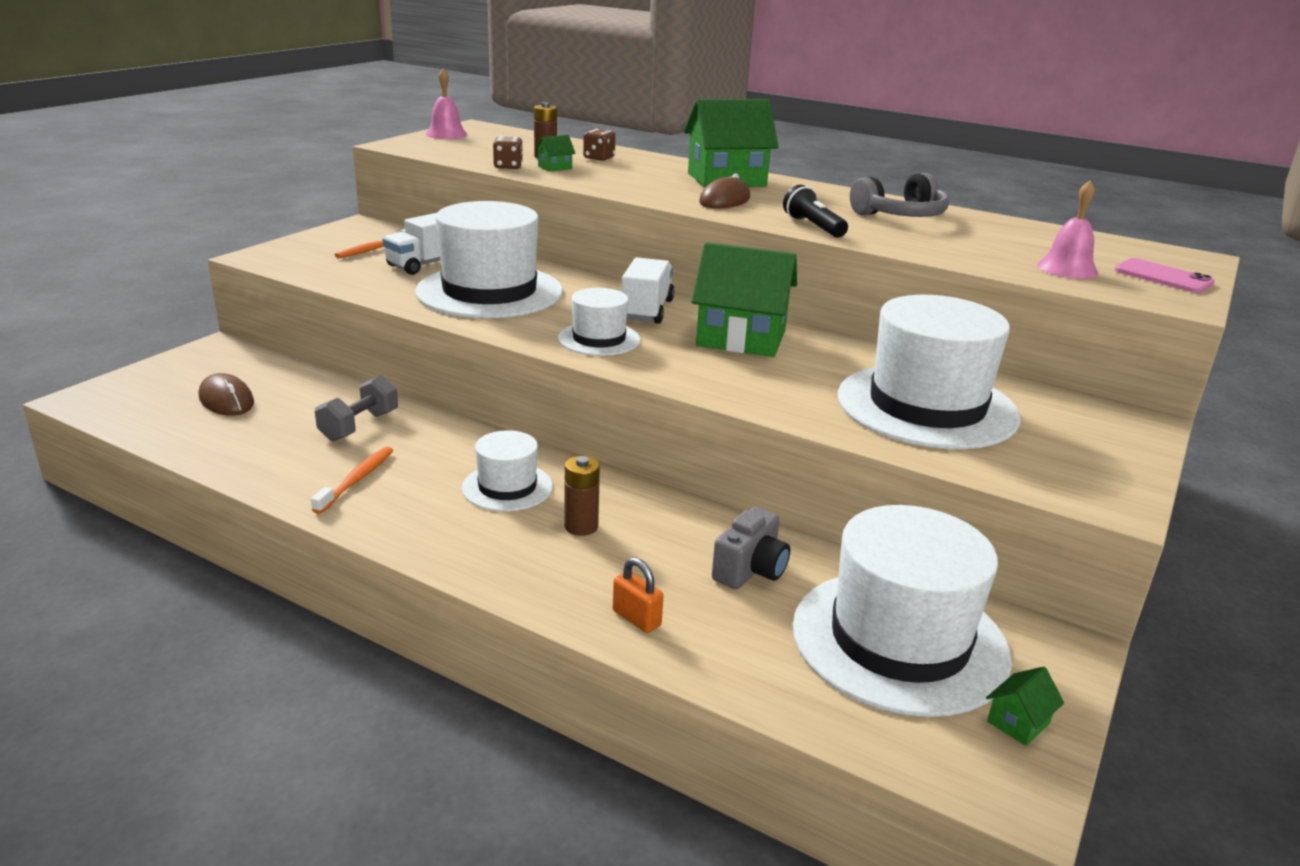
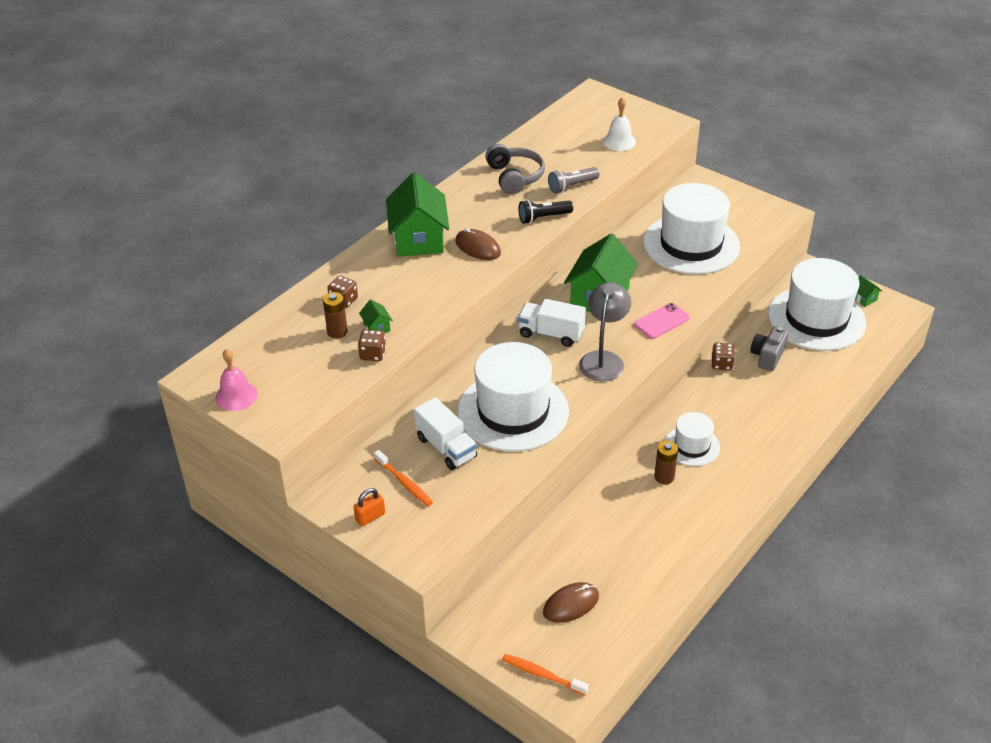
camera: 80 degrees left, 15 degrees up
orange toothbrush [311,447,393,514] -> orange toothbrush moved to [502,654,589,695]
grey dumbbell [315,375,398,441] -> none
white hat [558,288,640,356] -> grey lamp [579,282,631,382]
brown battery [564,456,600,536] -> brown battery moved to [654,441,678,484]
orange padlock [613,557,664,633] -> orange padlock moved to [354,488,385,526]
grey camera [712,507,790,589] -> grey camera turned 105 degrees counterclockwise [750,326,788,371]
pink bell [1037,180,1098,279] -> white bell [603,97,636,151]
pink phone [1114,258,1215,293] -> pink phone moved to [634,303,690,339]
none -> grey flashlight [548,167,599,193]
none -> brown dice [711,343,735,371]

